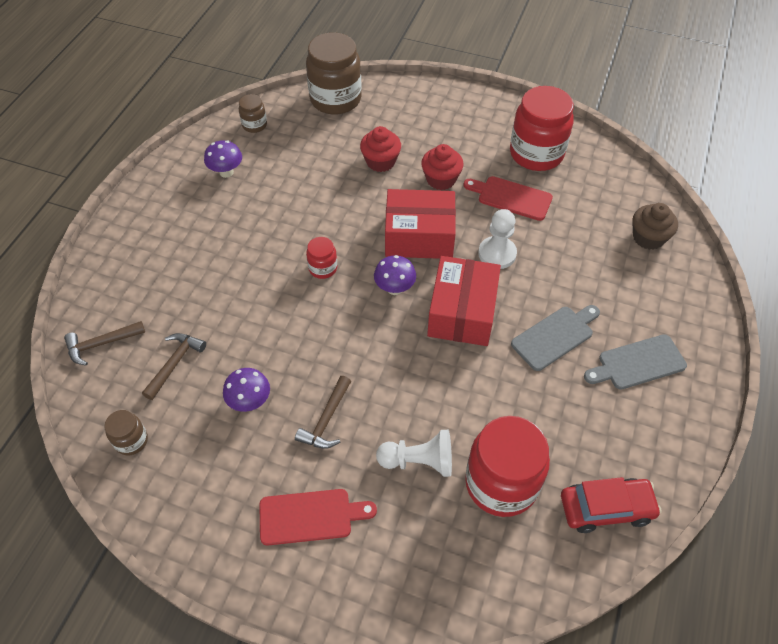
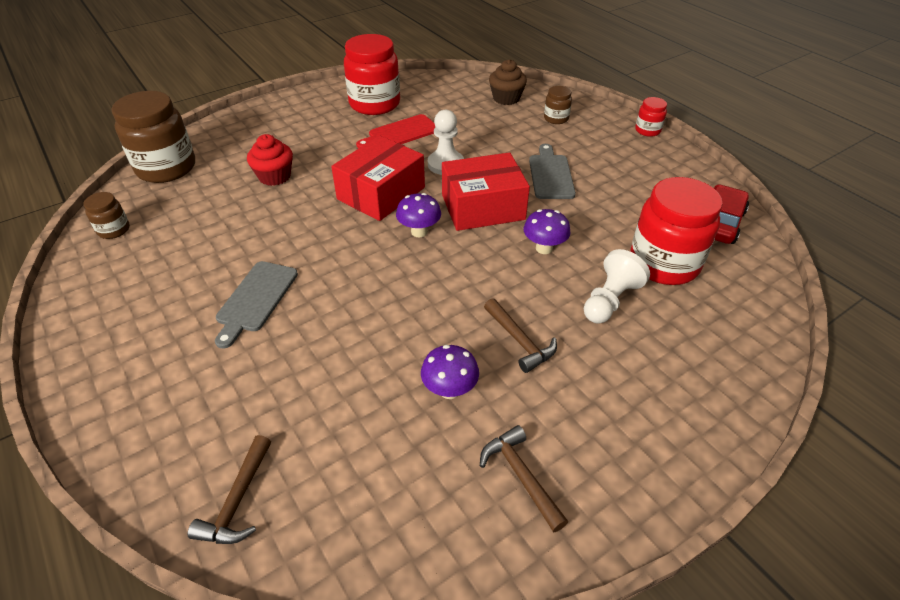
camera: 55 degrees left, 10 degrees down
brown jar [104,410,148,455] -> brown jar moved to [544,86,572,124]
brown hammer [142,333,206,400] -> brown hammer moved to [480,425,568,533]
purple mushroom [204,140,242,178] -> purple mushroom moved to [524,209,570,254]
red cutting board [259,489,377,546] -> none
red jar [306,237,337,279] -> red jar moved to [635,97,667,137]
red cupcake [421,144,464,190] -> none
red box [427,256,501,346] -> red box turned 60 degrees counterclockwise [442,152,530,231]
grey cutting board [584,334,687,390] -> grey cutting board moved to [215,261,298,349]

